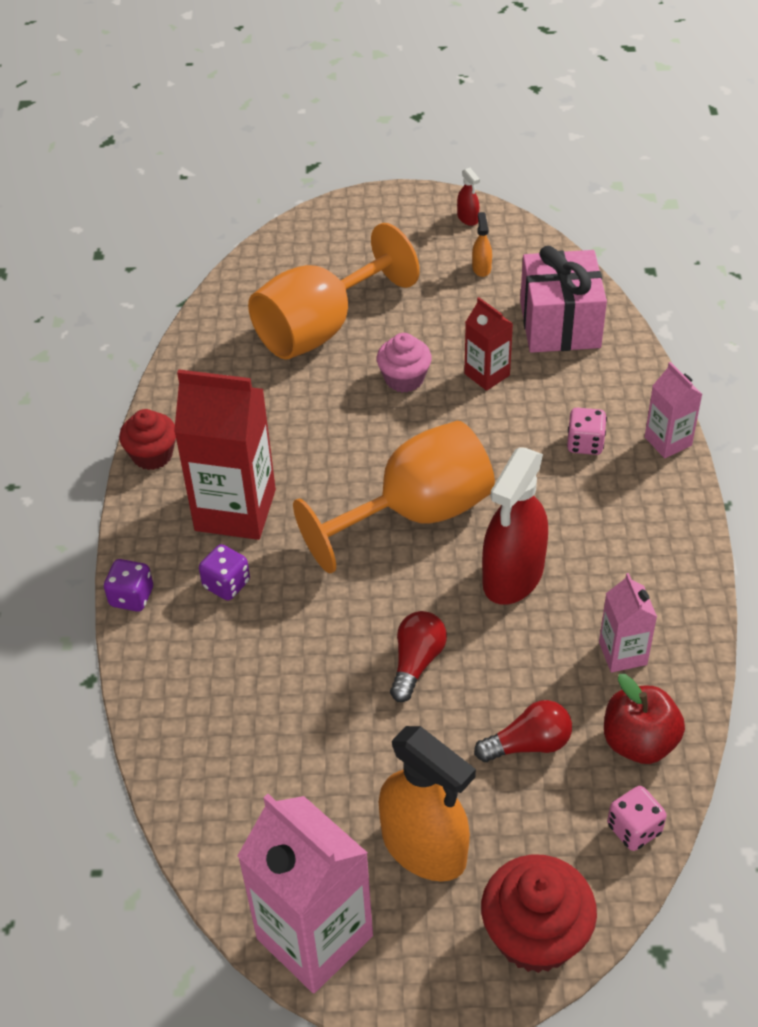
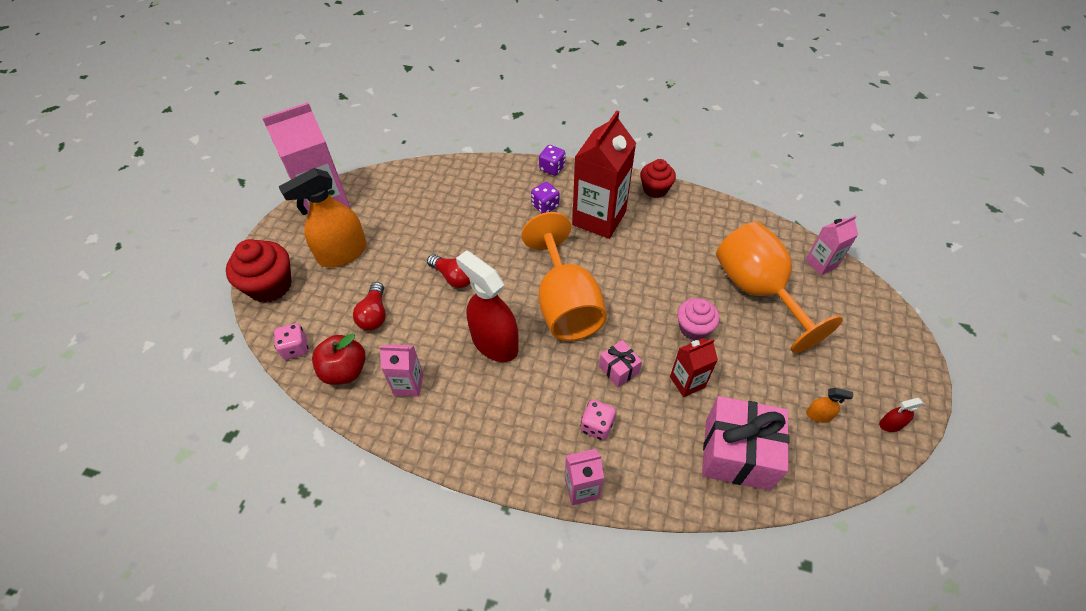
camera: 105 degrees right, 5 degrees up
none -> pink gift [599,340,642,387]
none -> pink carton [806,215,858,275]

